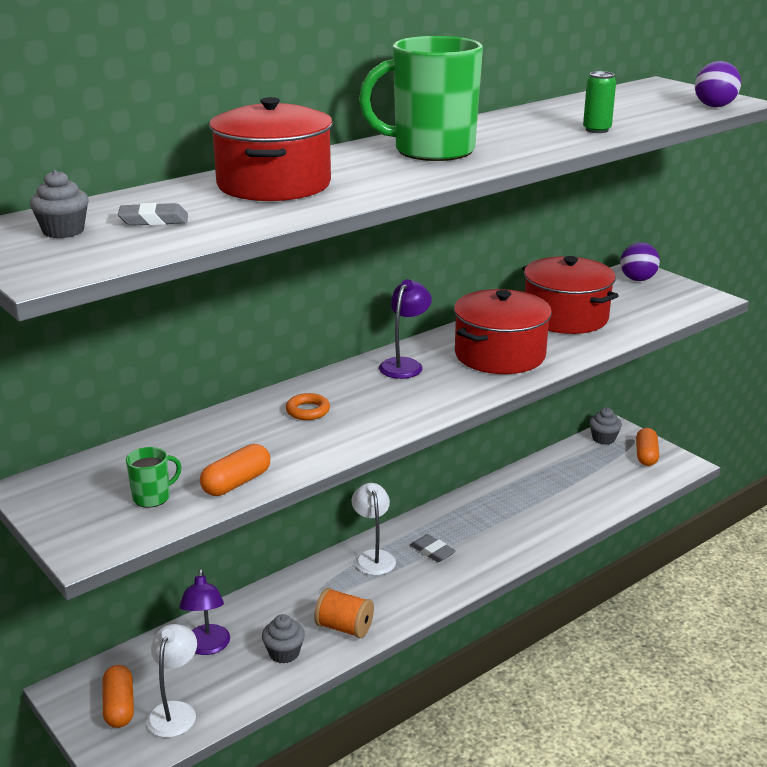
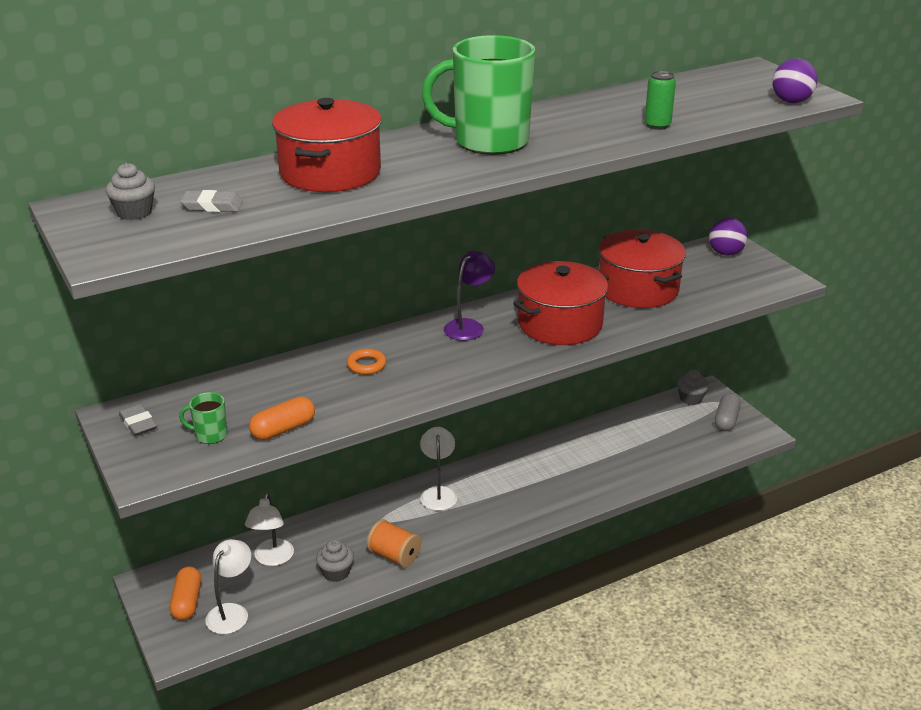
camera: 10 degrees right, 5 degrees up
green mug [126,447,182,508] -> green mug turned 150 degrees counterclockwise [179,392,228,444]
purple lamp [179,569,230,655] -> white lamp [245,493,294,566]
grey eraser [410,534,456,562] -> grey eraser moved to [119,404,157,436]
orange capsule [636,428,659,466] -> grey capsule [715,393,741,431]

